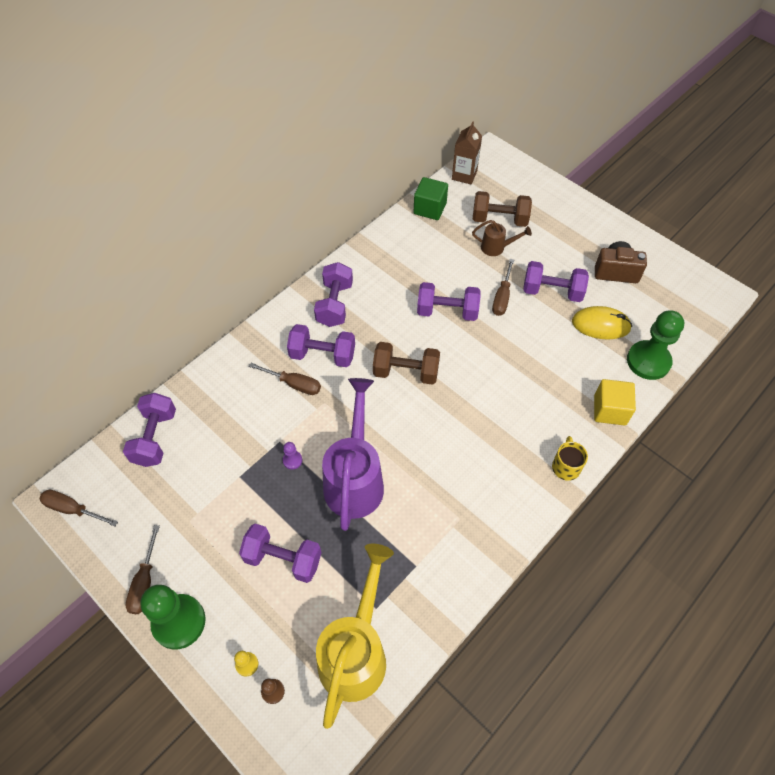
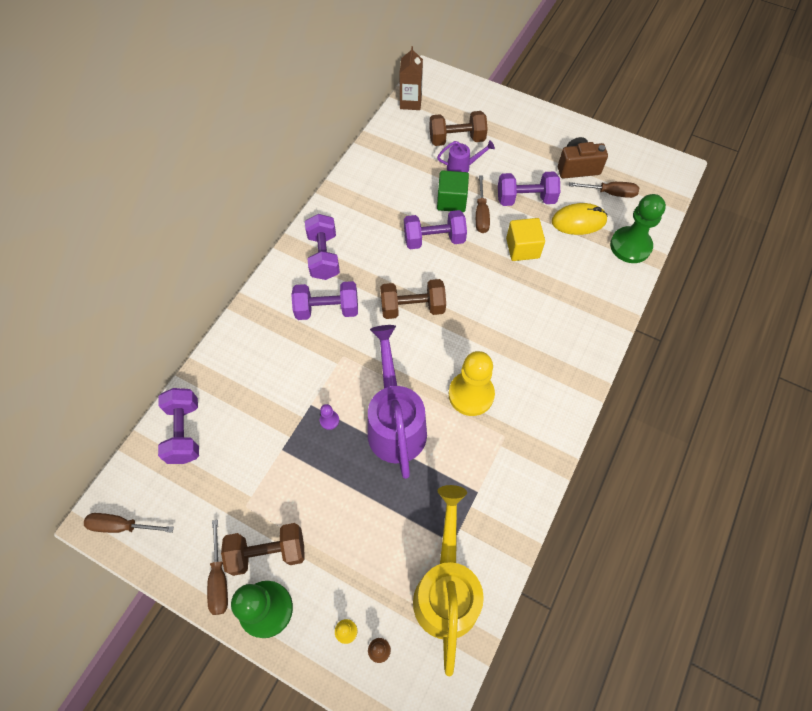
camera: 15 degrees left, 5 degrees up
purple dumbbell [239,524,322,583] -> none
brown screwdriver [249,363,321,395] -> brown screwdriver moved to [569,182,639,198]
green cube [413,177,448,220] -> green cube moved to [437,170,469,212]
brown watering can [472,220,532,256] -> purple watering can [437,140,495,172]
yellow mug [552,436,588,481] -> none
yellow cube [594,379,636,426] -> yellow cube moved to [506,218,545,261]
none -> brown dumbbell [221,523,305,576]
none -> yellow pawn [449,351,495,416]

